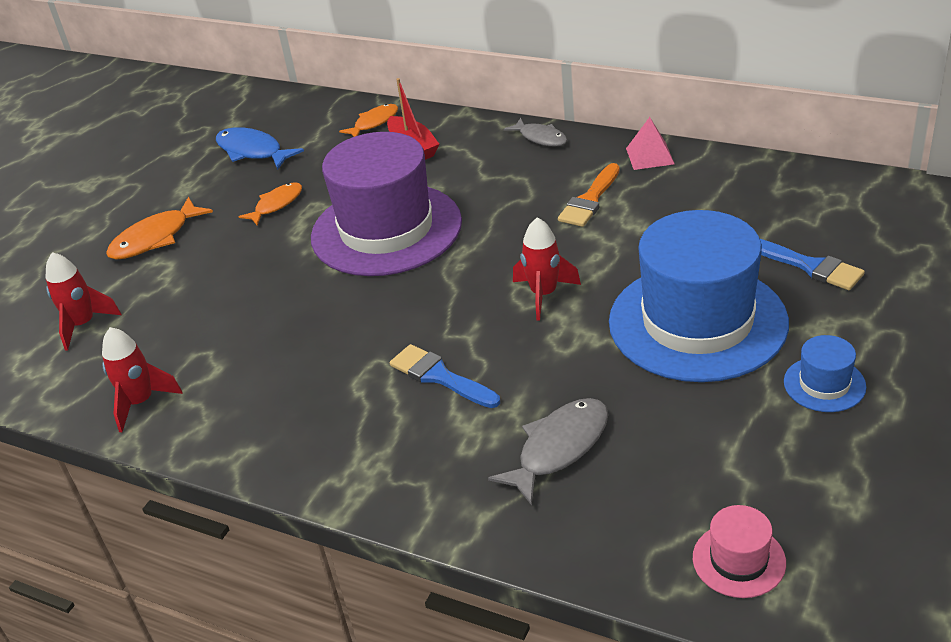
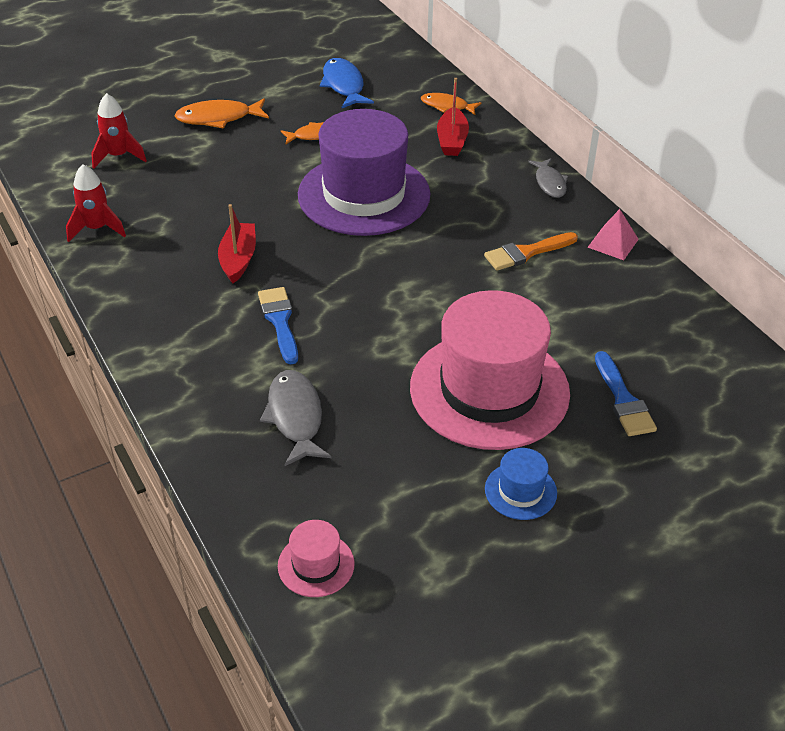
camera: 30 degrees right, 5 degrees up
orange fish [339,104,398,137] -> orange fish turned 150 degrees counterclockwise [421,93,482,115]
grey fish [488,398,609,505] -> grey fish turned 90 degrees counterclockwise [260,370,331,466]
red rocket [513,217,581,321] -> none
blue hat [609,210,789,382] -> pink hat [410,290,570,450]
none -> red boat [218,204,256,284]

